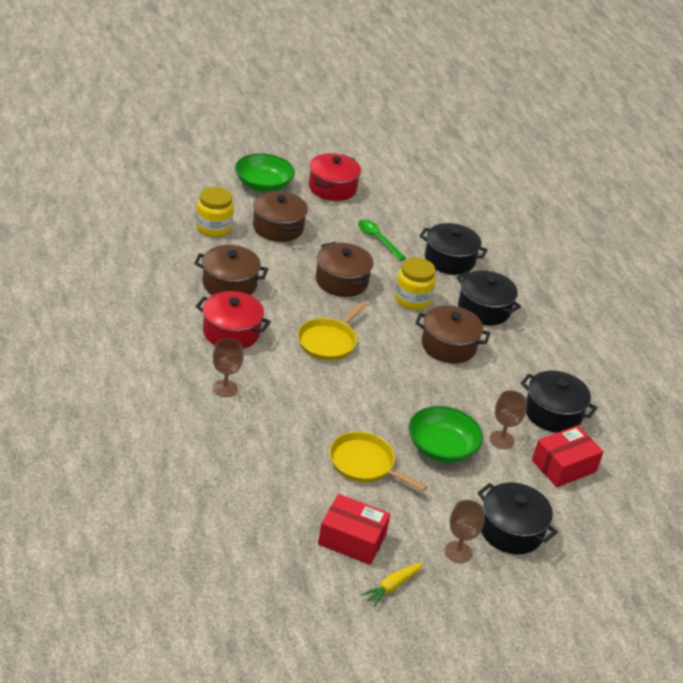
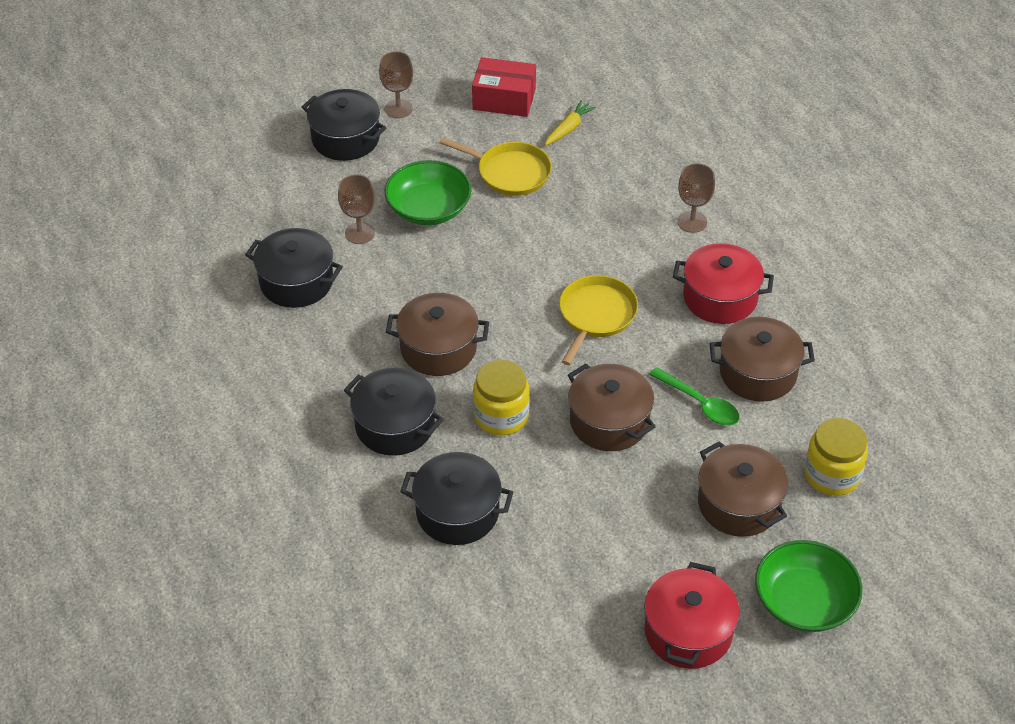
camera: 175 degrees right, 10 degrees up
green spoon [358,220,406,260] -> green spoon moved to [649,367,740,426]
yellow carrot [361,562,423,607] -> yellow carrot moved to [545,100,596,146]
red box [532,425,604,487] -> none

